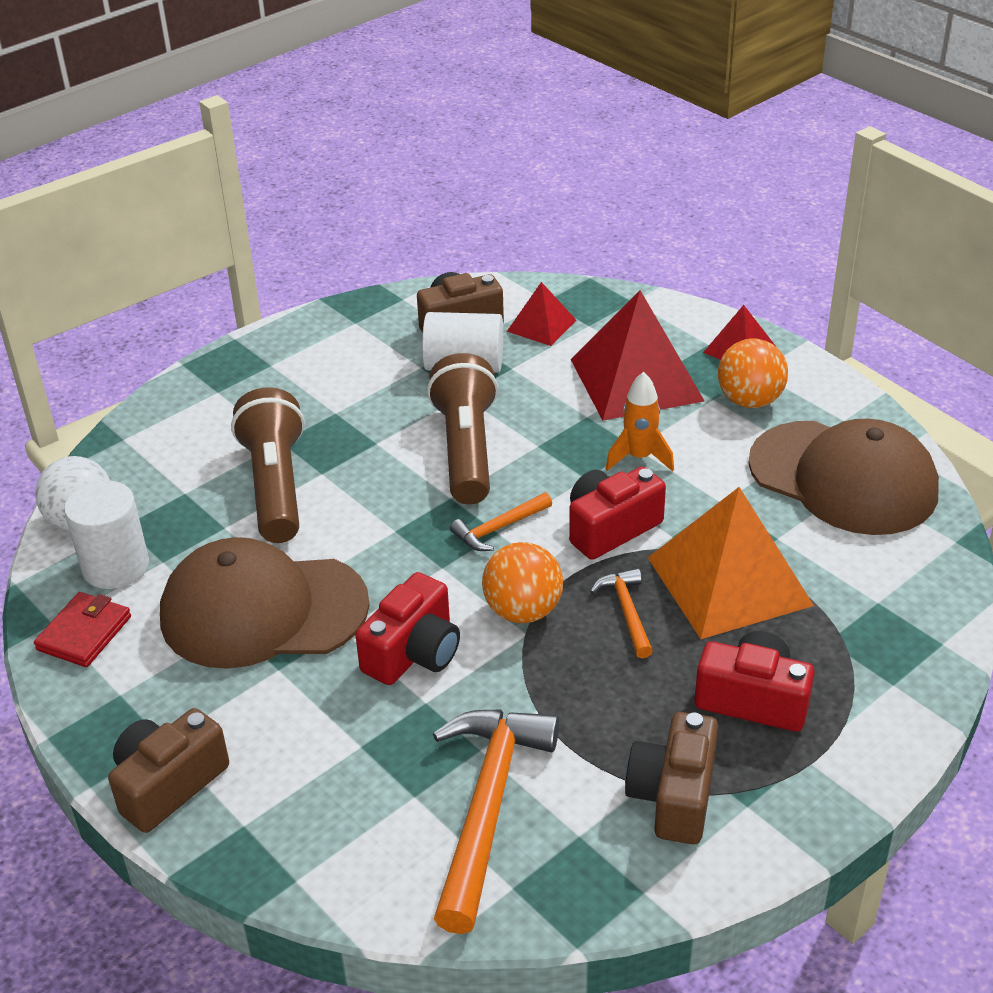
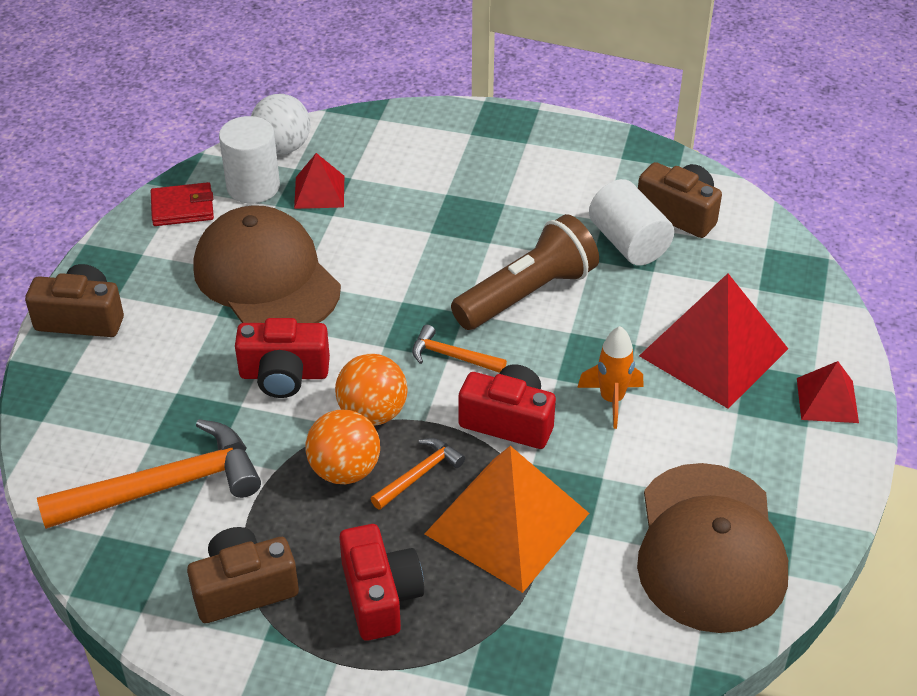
camera: 55 degrees right, 5 degrees up
brown flashlight [231,387,305,543] -> none
red pyramid [507,282,576,346] -> red pyramid moved to [294,153,344,209]
orange ball [718,339,788,408] -> orange ball moved to [305,410,380,484]

